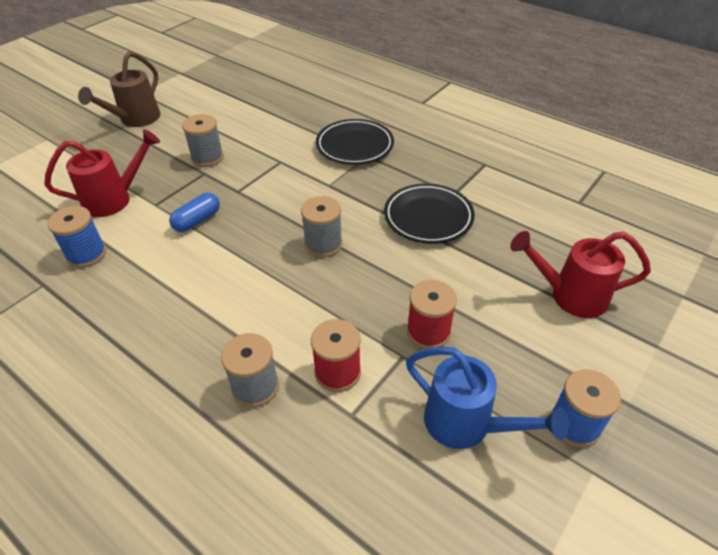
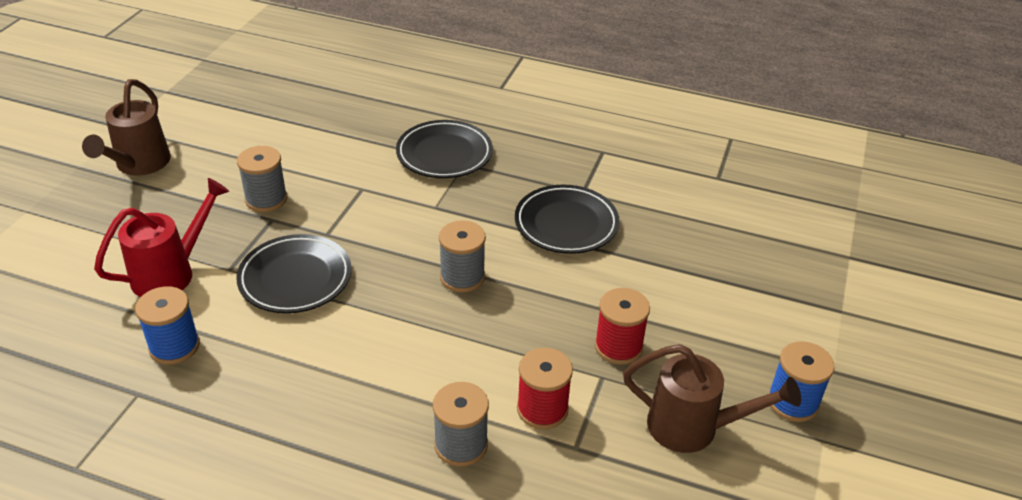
camera: 20 degrees left, 5 degrees down
blue capsule [169,193,220,232] -> black plate [236,234,352,313]
blue watering can [406,346,569,449] -> brown watering can [623,344,801,453]
red watering can [510,231,651,318] -> none

